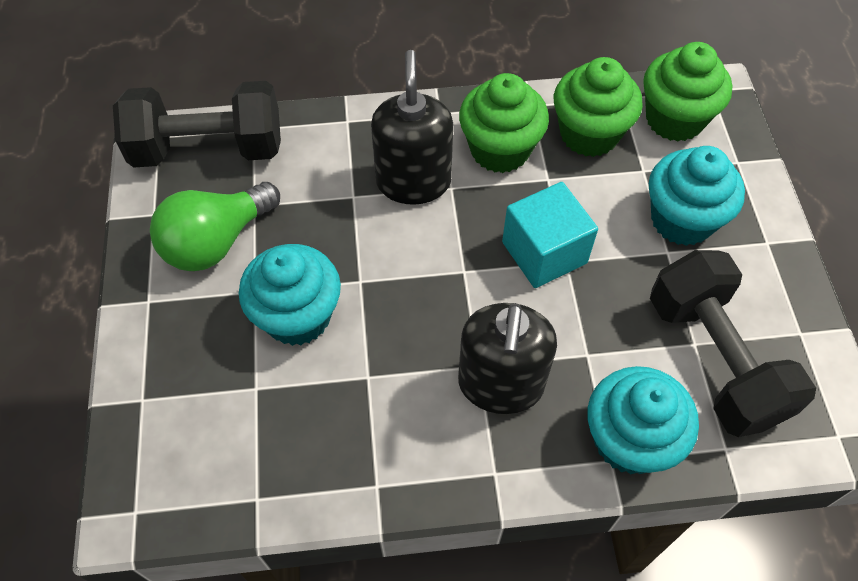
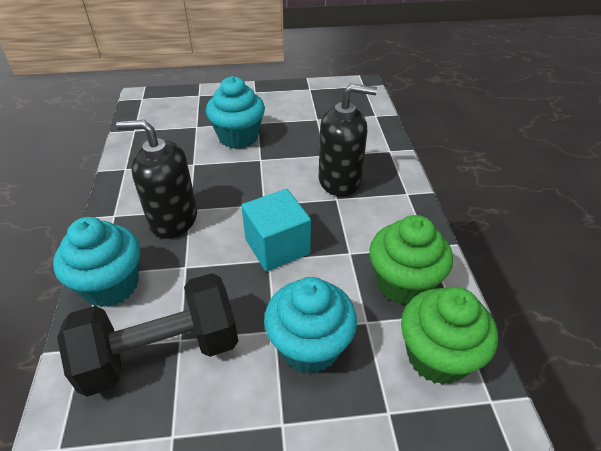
camera: 90 degrees right, 15 degrees down
black dumbbell [113,81,281,168] -> none
green light bulb [150,182,280,271] -> none
green cupcake [459,73,549,173] -> none

